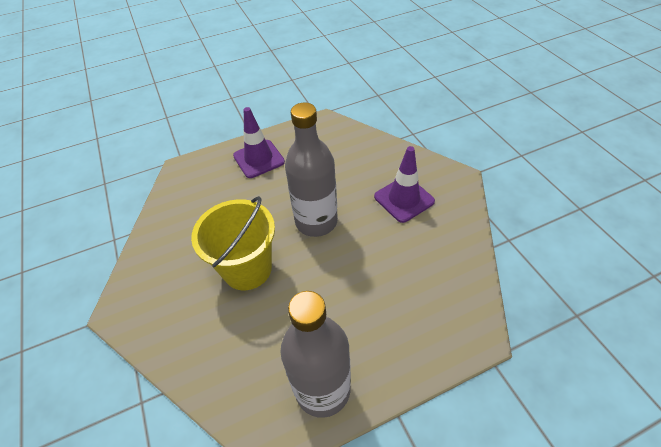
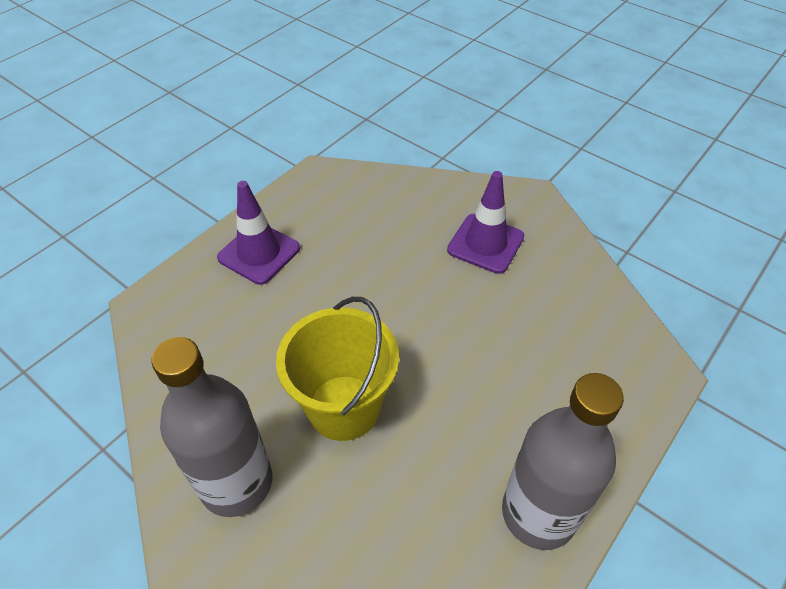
camera: 30 degrees left, 0 degrees up
grey bottle [285,102,338,237] -> grey bottle moved to [151,337,272,517]

